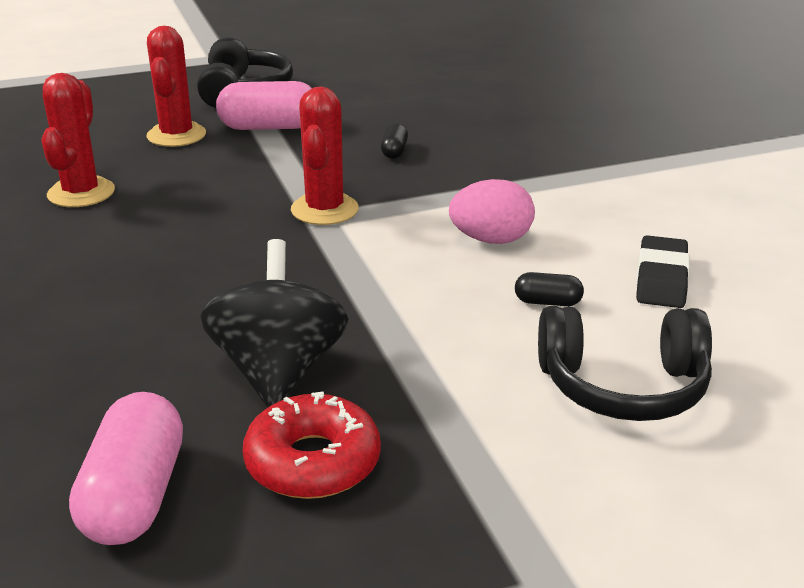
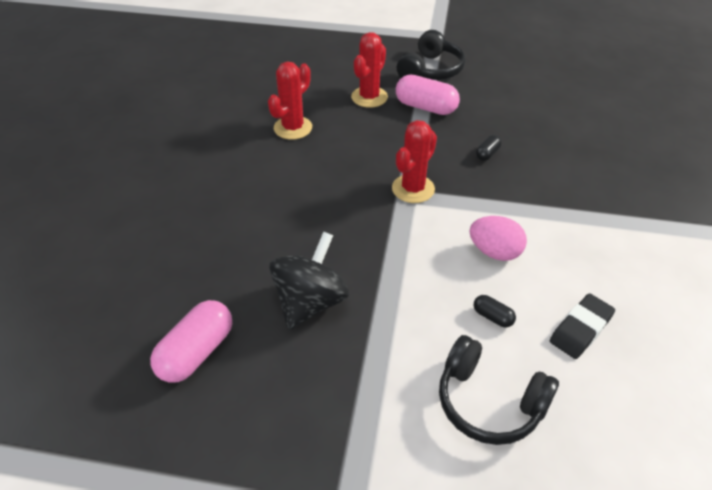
camera: 30 degrees right, 15 degrees up
red donut [243,391,381,499] -> none

